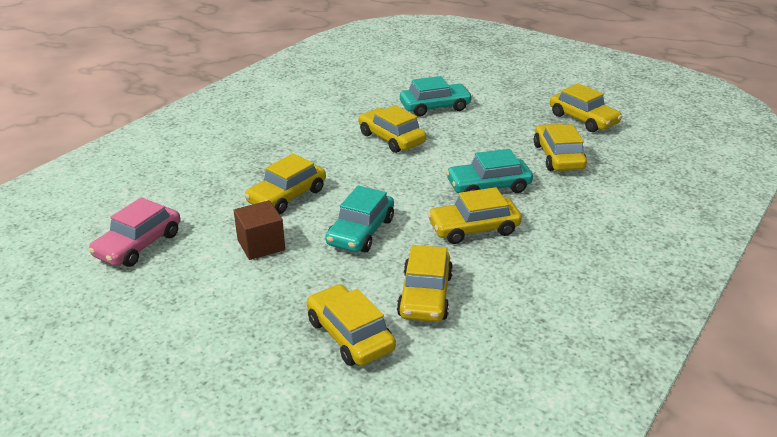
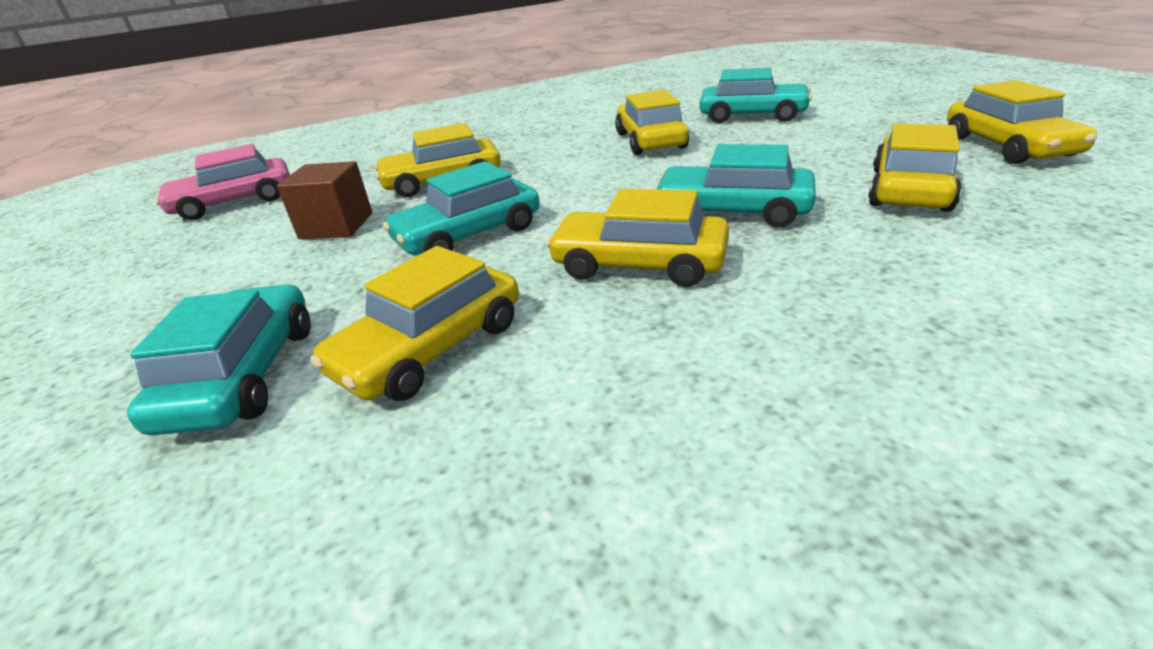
camera: 35 degrees right, 0 degrees up
yellow car [307,284,396,366] -> turquoise car [127,284,311,435]

